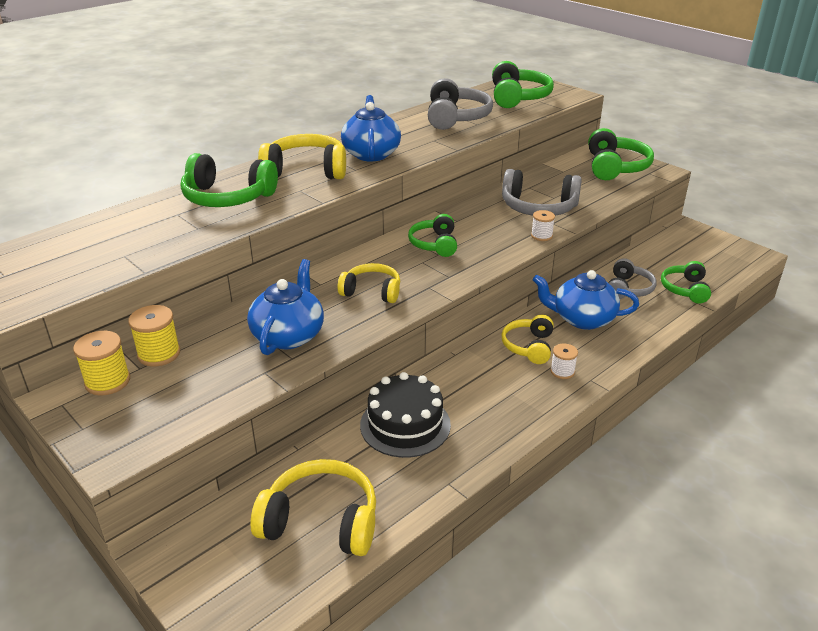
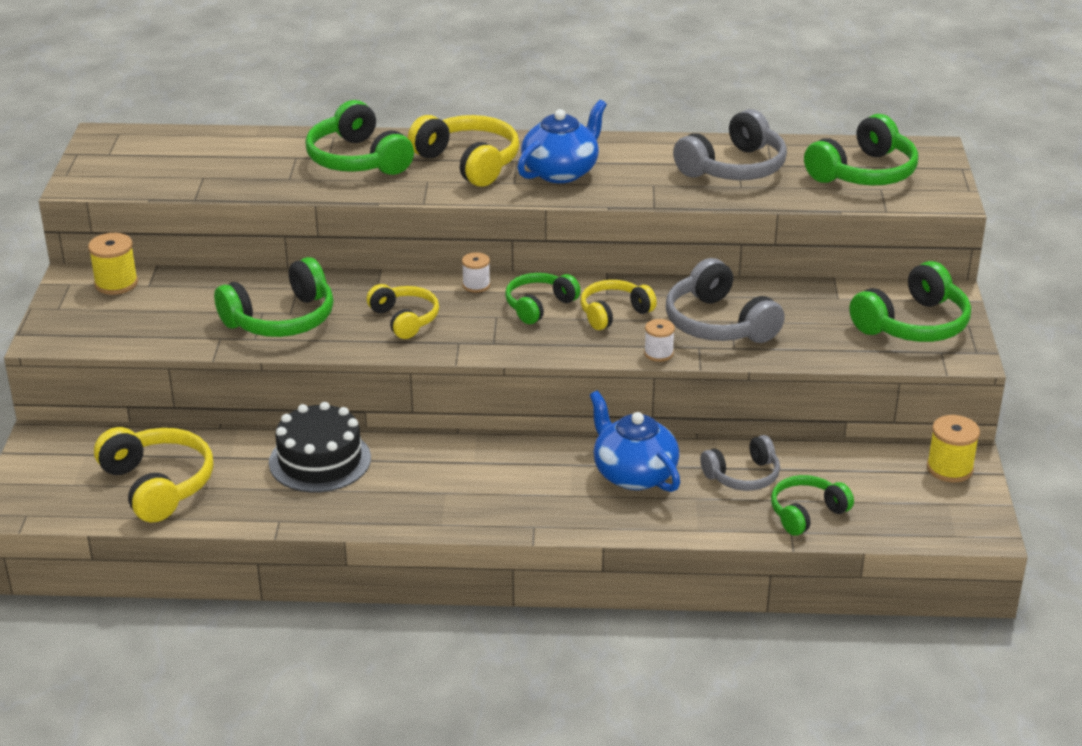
camera: 45 degrees right, 0 degrees up
yellow spool [128,305,180,367] -> yellow spool moved to [927,415,980,482]
blue teapot [247,259,324,355] -> green headphones [214,257,334,337]
yellow headphones [502,315,554,364] -> yellow headphones moved to [580,280,657,330]
white spool [550,344,578,379] -> white spool moved to [462,252,490,293]

